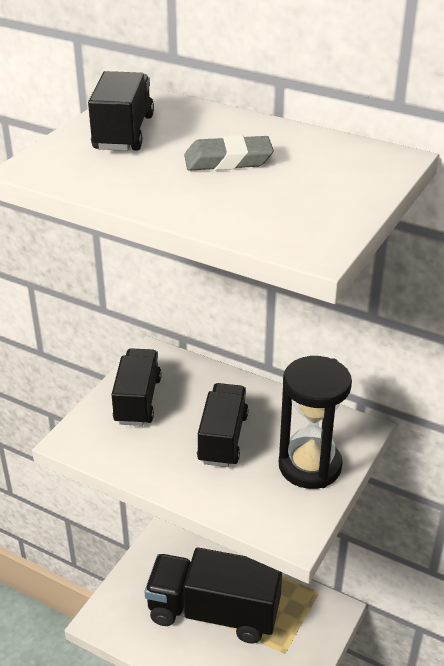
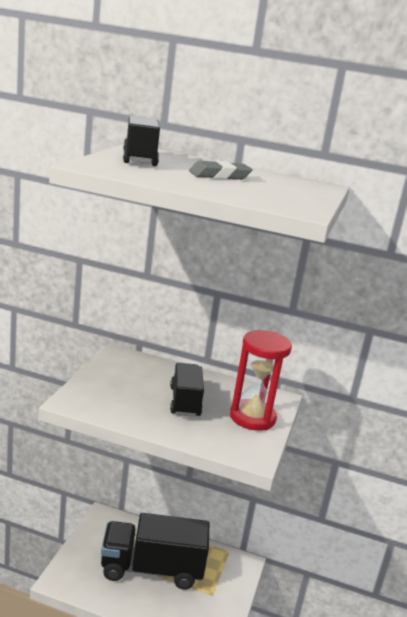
camera: 15 degrees left, 15 degrees down
black truck [111,348,161,426] -> none
black hourglass [279,356,352,489] -> red hourglass [230,330,292,431]

